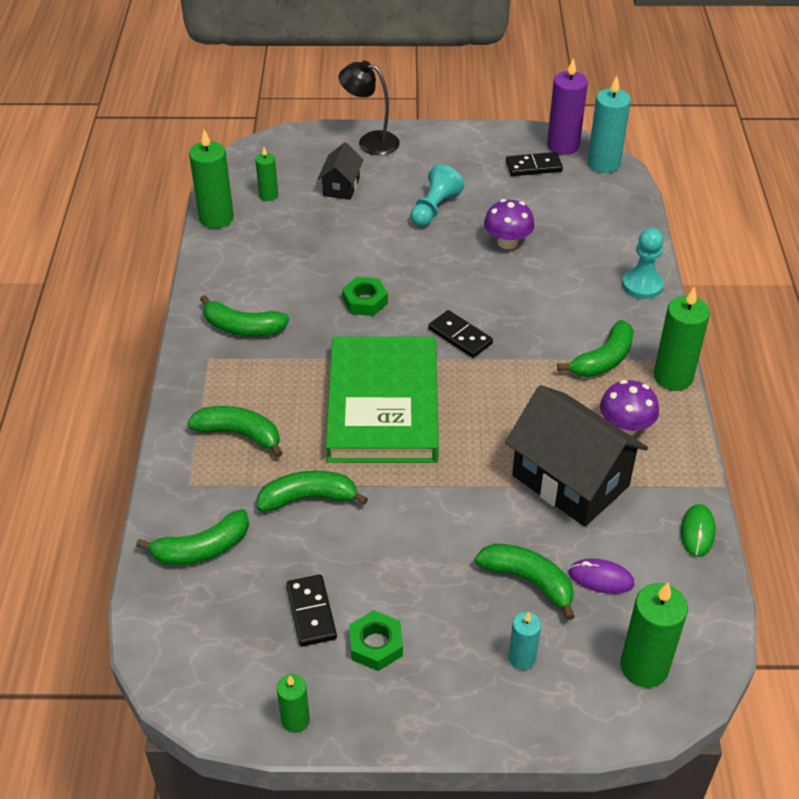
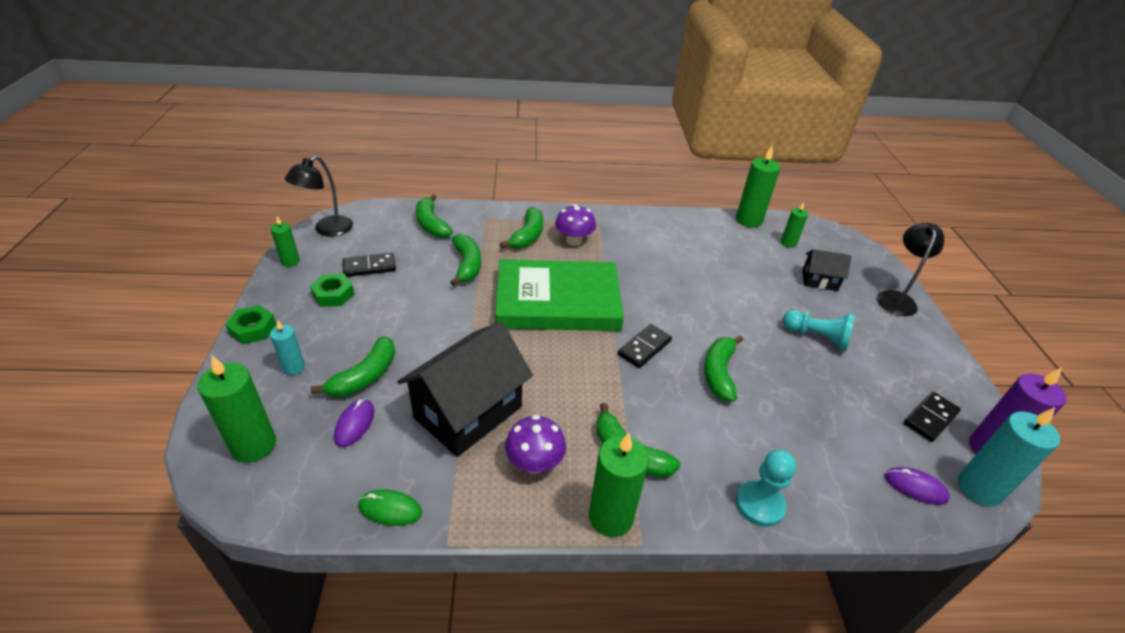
camera: 85 degrees right, 5 degrees down
green banana [200,295,289,337] -> green banana moved to [704,335,744,402]
green nut [342,277,388,316] -> green nut moved to [225,305,276,344]
purple mushroom [484,199,535,249] -> purple mushroom moved to [555,204,596,246]
black domino [506,152,563,176] -> black domino turned 60 degrees clockwise [904,392,961,442]
none -> black lamp [285,156,353,237]
none -> purple mouse [885,467,950,505]

